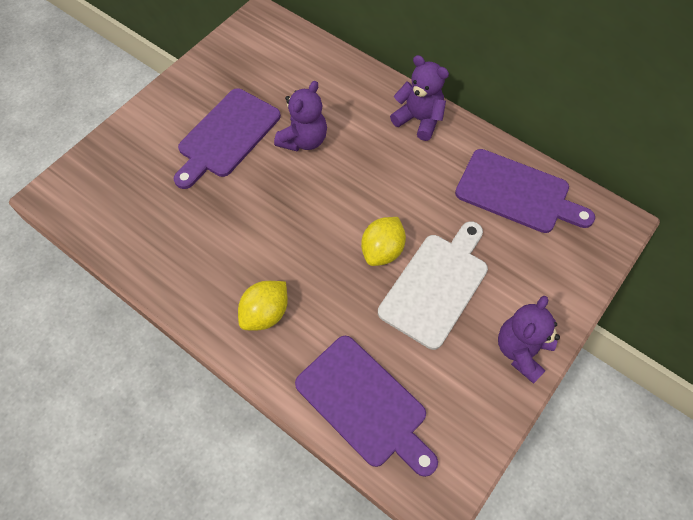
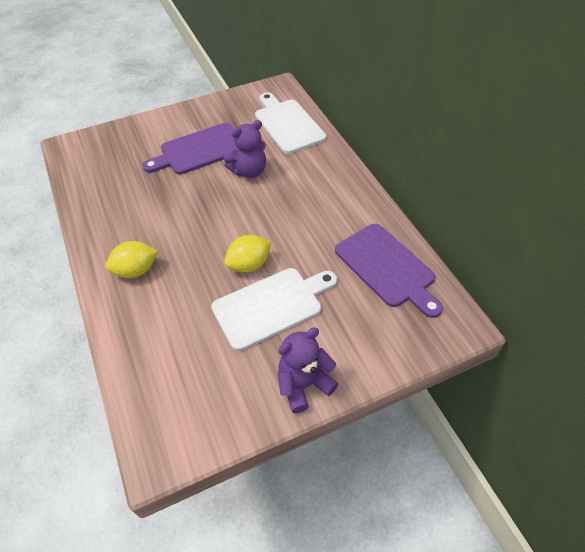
camera: 30 degrees right, 10 degrees down
purple cutting board [295,336,438,477] -> none
purple teddy bear [390,55,449,141] -> none
none -> white cutting board [255,92,326,154]

